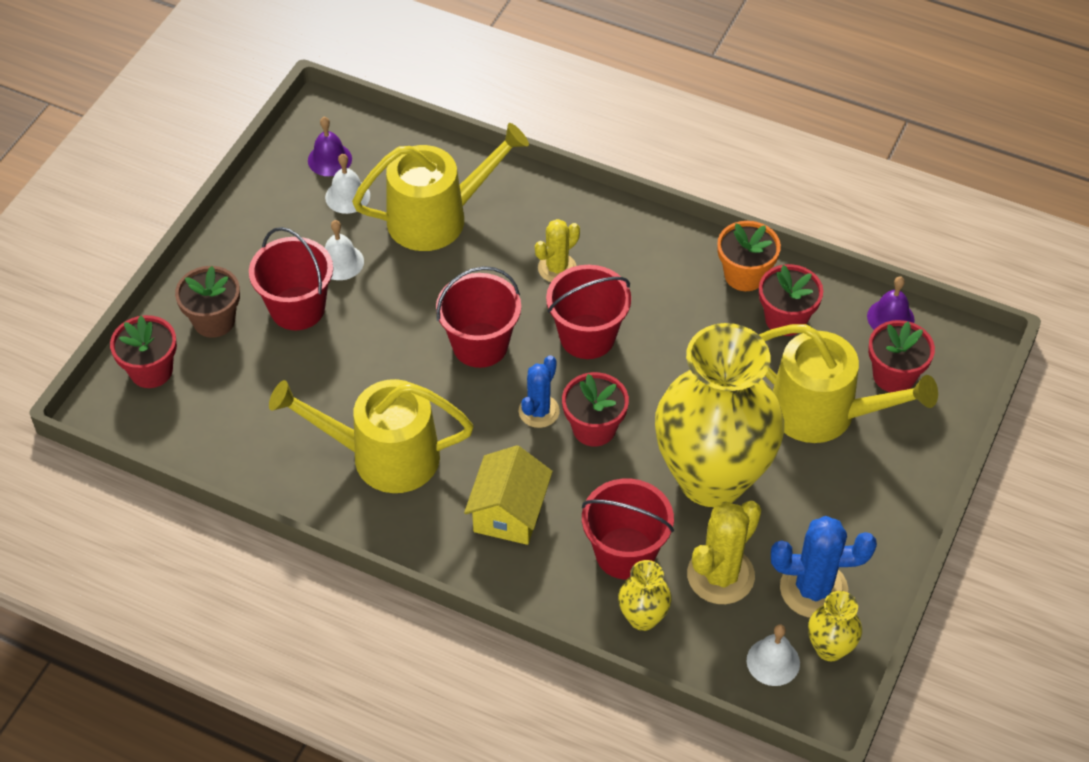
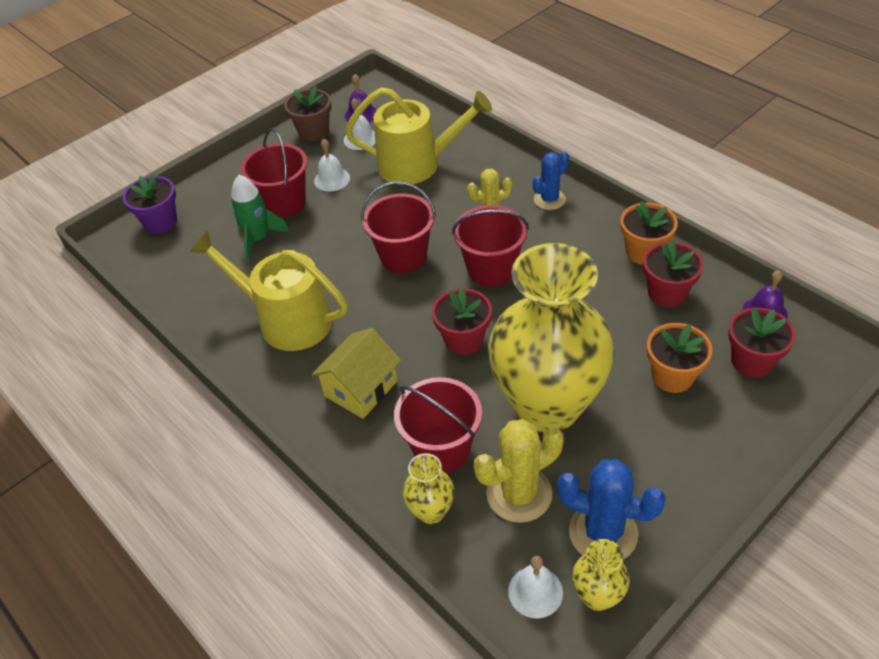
camera: 25 degrees right, 5 degrees down
red flower pot [110,315,177,388] -> purple flower pot [123,174,177,233]
brown flower pot [175,266,240,338] -> brown flower pot moved to [284,86,331,141]
blue cactus [519,355,560,428] -> blue cactus moved to [533,151,569,210]
yellow watering can [759,324,938,443] -> orange flower pot [647,323,713,393]
none -> green rocket [231,175,289,261]

